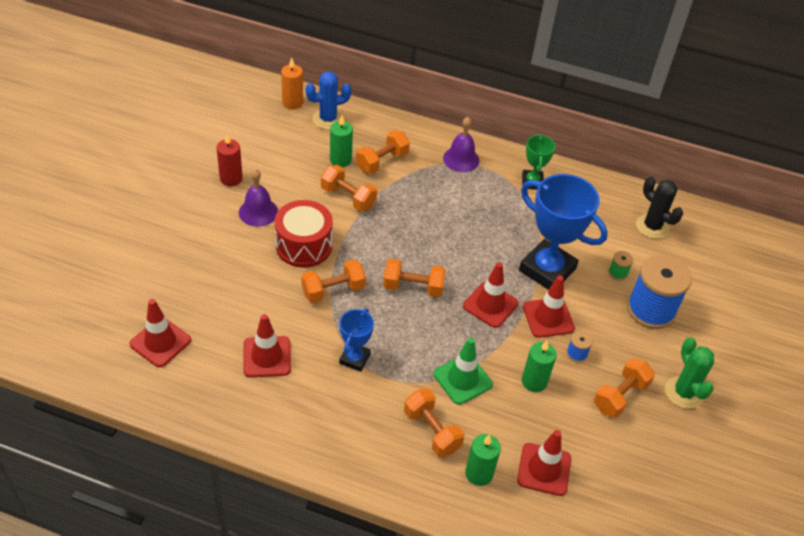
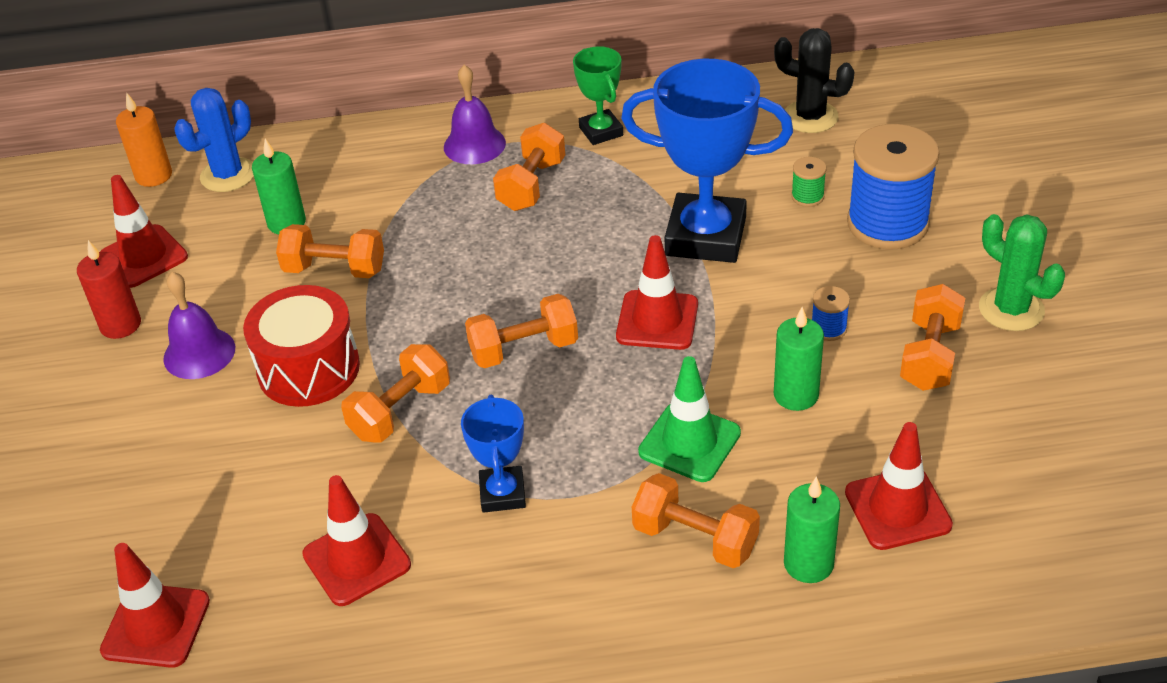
camera: 20 degrees left, 5 degrees down
orange dumbbell [356,130,410,174] -> orange dumbbell moved to [493,123,565,211]
red traffic cone [523,275,575,338] -> red traffic cone moved to [100,175,188,288]

